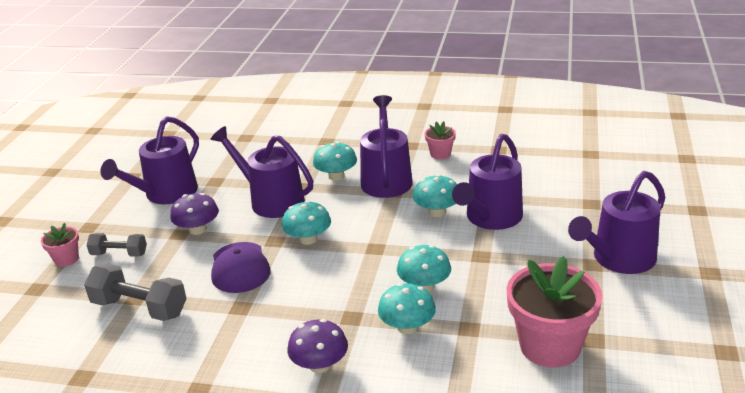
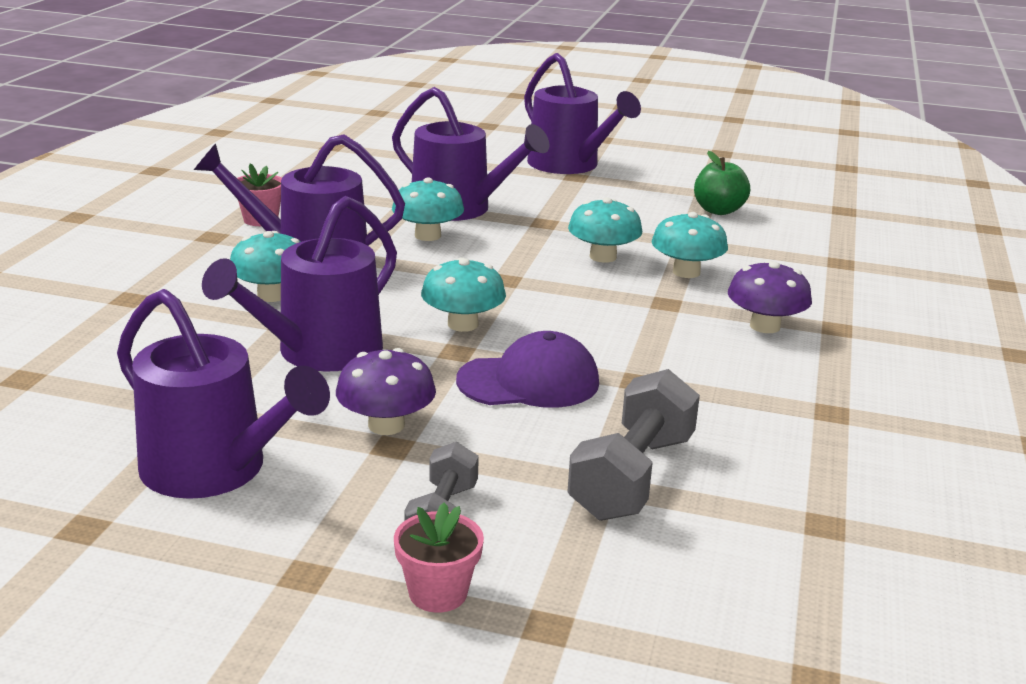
camera: 90 degrees left, 5 degrees down
pink flower pot [507,256,603,368] -> green apple [694,151,750,215]

